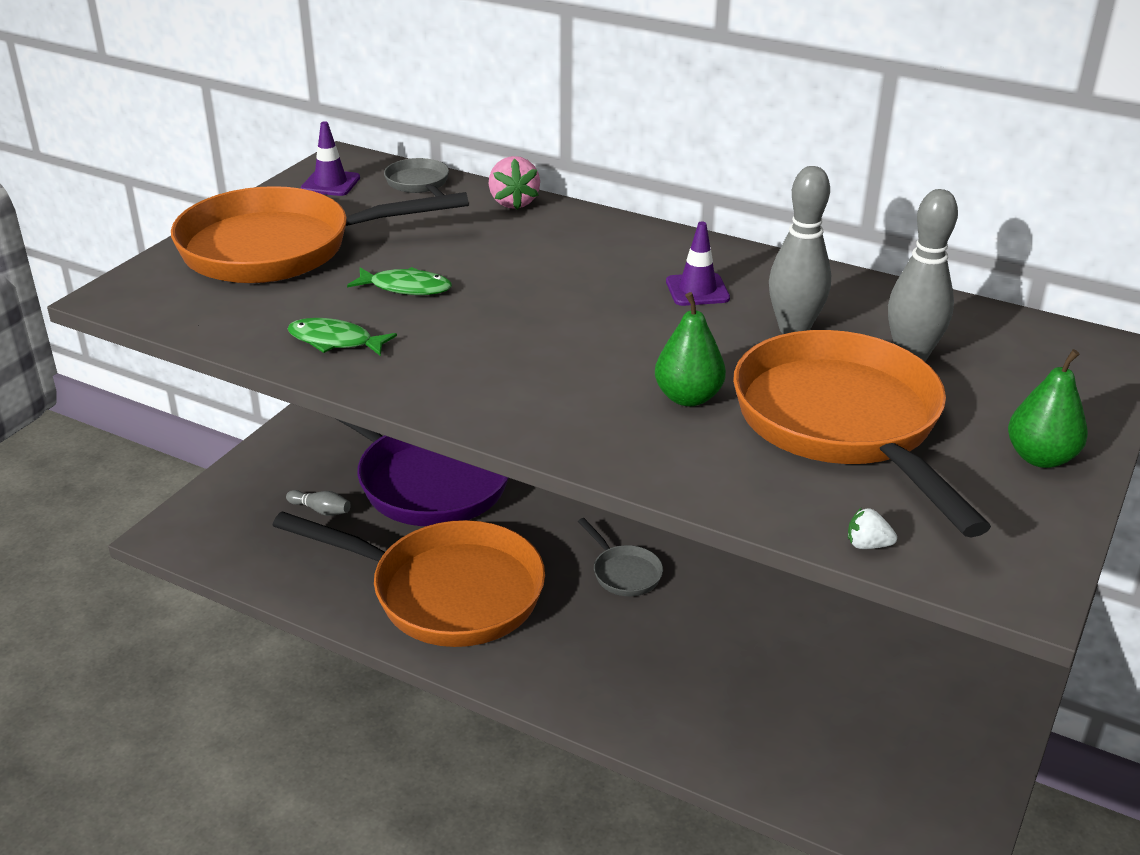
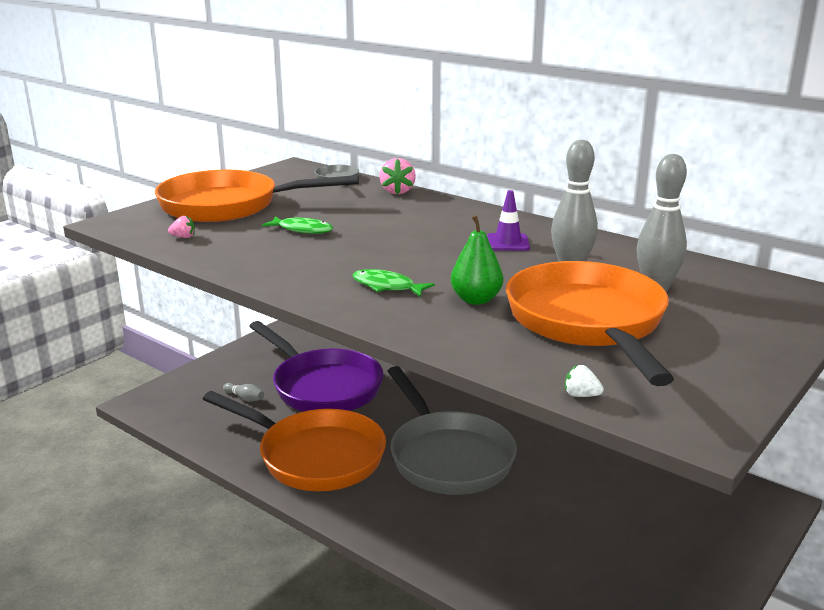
camera: 10 degrees right, 10 degrees down
green fish [288,318,397,356] -> green fish moved to [352,269,434,297]
purple traffic cone [301,121,360,196] -> none
grey pan [578,518,663,596] -> grey pan [388,366,517,495], size x2.40
green pear [1008,349,1088,468] -> none
none -> pink strawberry [168,216,195,238]

